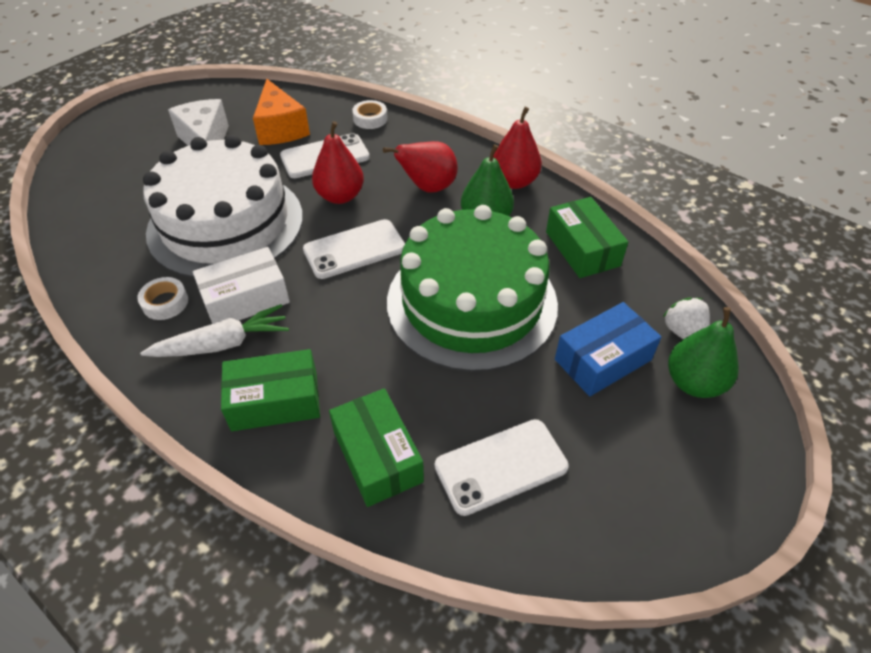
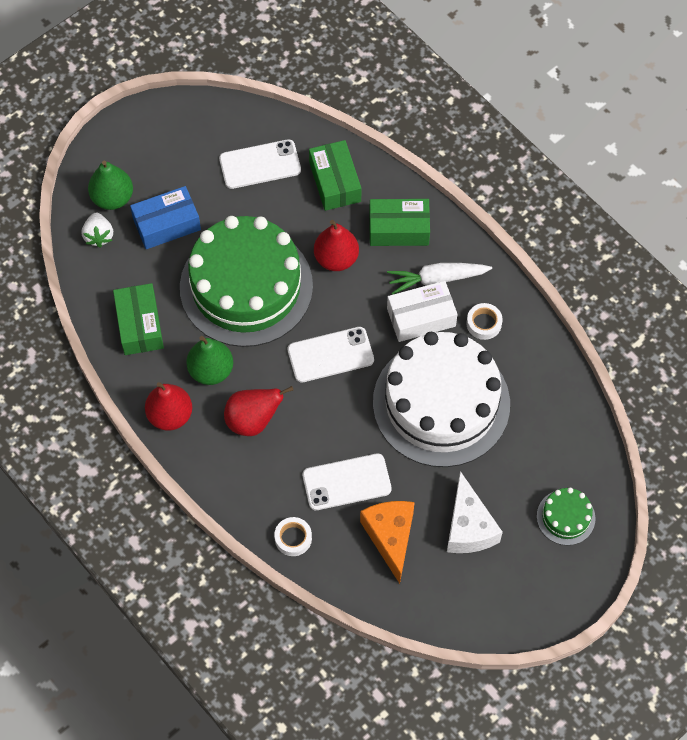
camera: 170 degrees left, 15 degrees up
red pear [312,121,364,204] -> red pear moved to [314,220,359,271]
none -> green cake [537,487,596,545]

